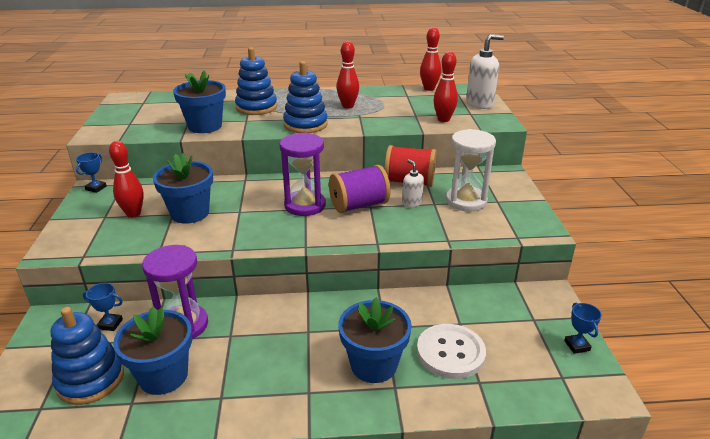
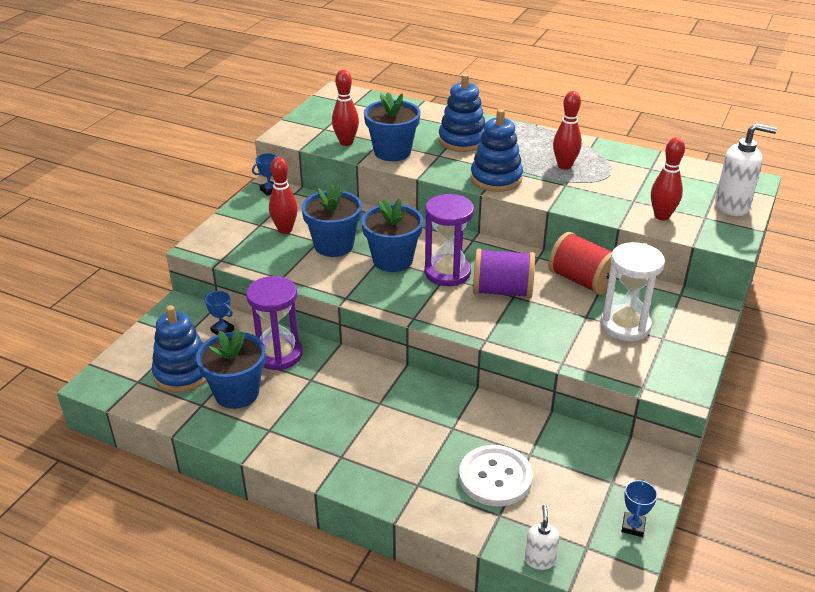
camera: 30 degrees right, 5 degrees up
blue flower pot [338,297,412,383] -> blue flower pot moved to [361,198,423,272]
white soap dispenser [402,159,424,207] -> white soap dispenser moved to [525,505,560,570]
red bowling pin [420,27,441,91] -> red bowling pin moved to [332,70,359,146]

